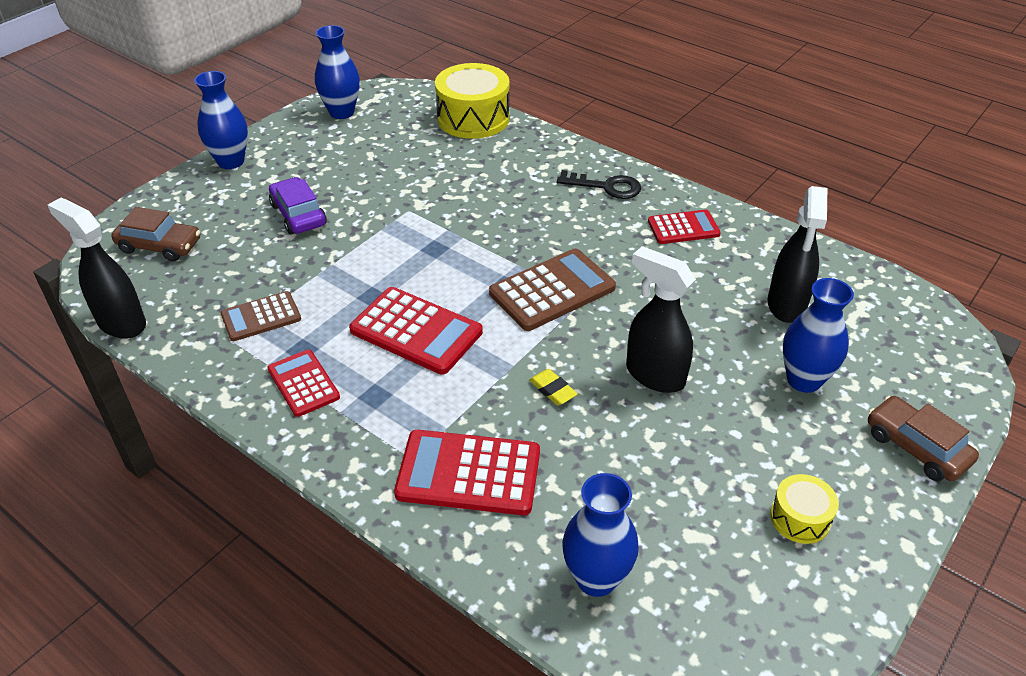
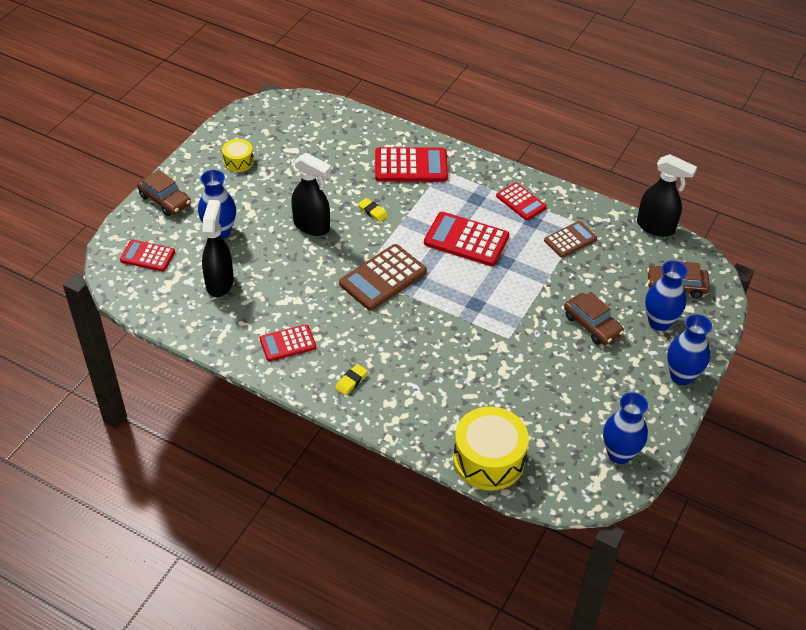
camera: 170 degrees right, 5 degrees up
purple car [269,177,327,234] -> brown car [564,292,624,345]
black key [557,170,641,199] -> yellow eraser [335,364,368,395]
blue vase [562,473,639,597] -> blue vase moved to [645,260,688,331]
none -> red calculator [120,240,175,271]

